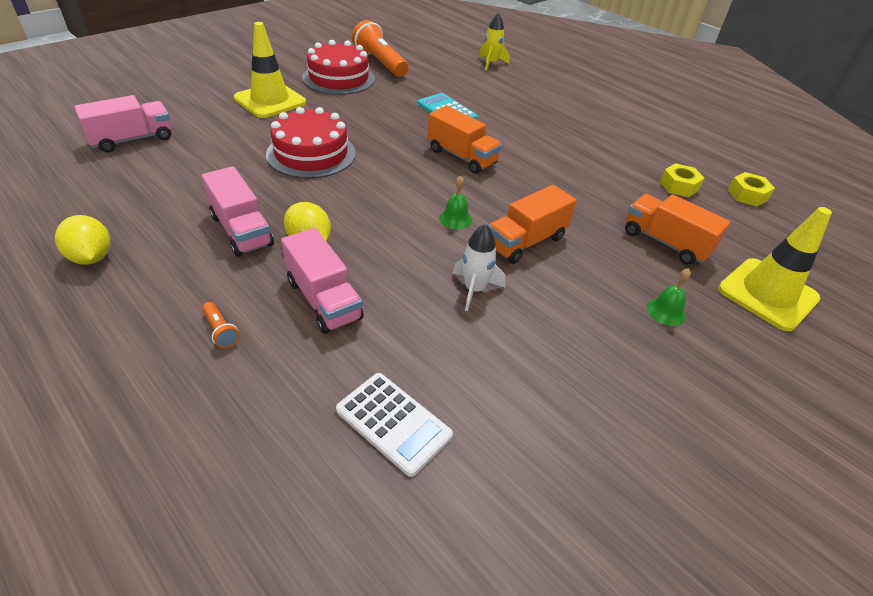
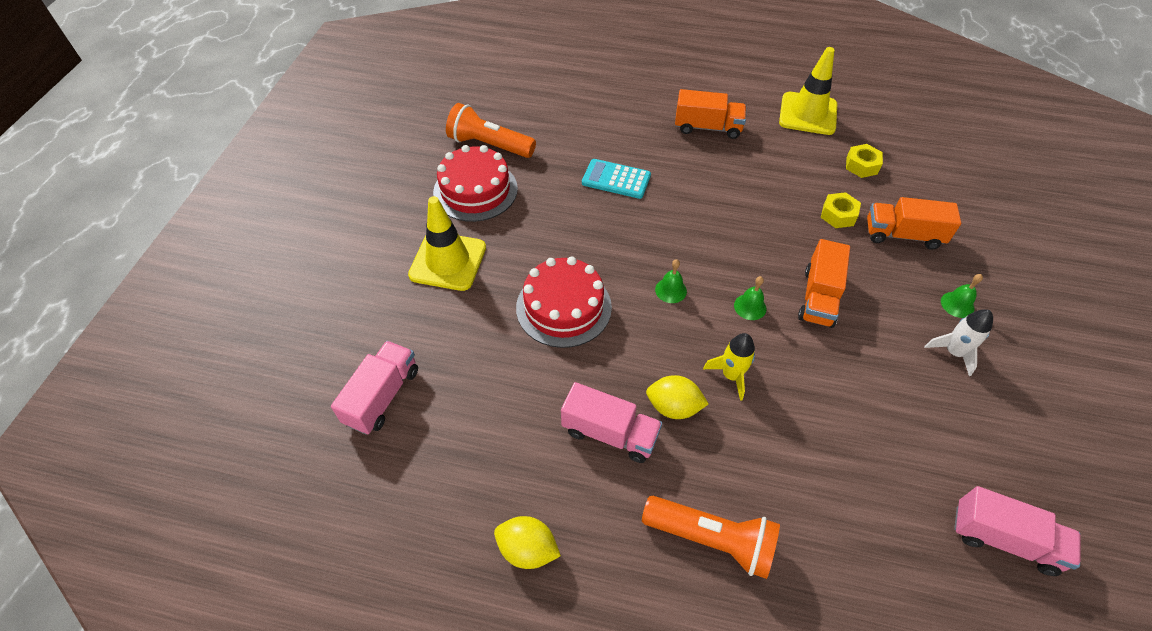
camera: 30 degrees left, 10 degrees up
orange flashlight [202,302,240,348] -> orange flashlight [642,496,780,579], size x2.37
pink truck [281,228,364,334] -> pink truck moved to [954,486,1081,576]
white calculator [336,373,453,477] -> none
orange truck [427,106,502,174] -> orange truck moved to [675,89,746,139]
white rocket [452,224,505,311] -> white rocket moved to [925,309,993,376]
yellow rocket [479,13,509,70] -> yellow rocket moved to [703,333,755,401]
yellow traffic cone [718,207,832,331] -> yellow traffic cone moved to [779,47,837,135]
yellow nut [728,172,775,206] -> yellow nut moved to [821,192,861,228]
none -> green bell [655,259,687,303]

